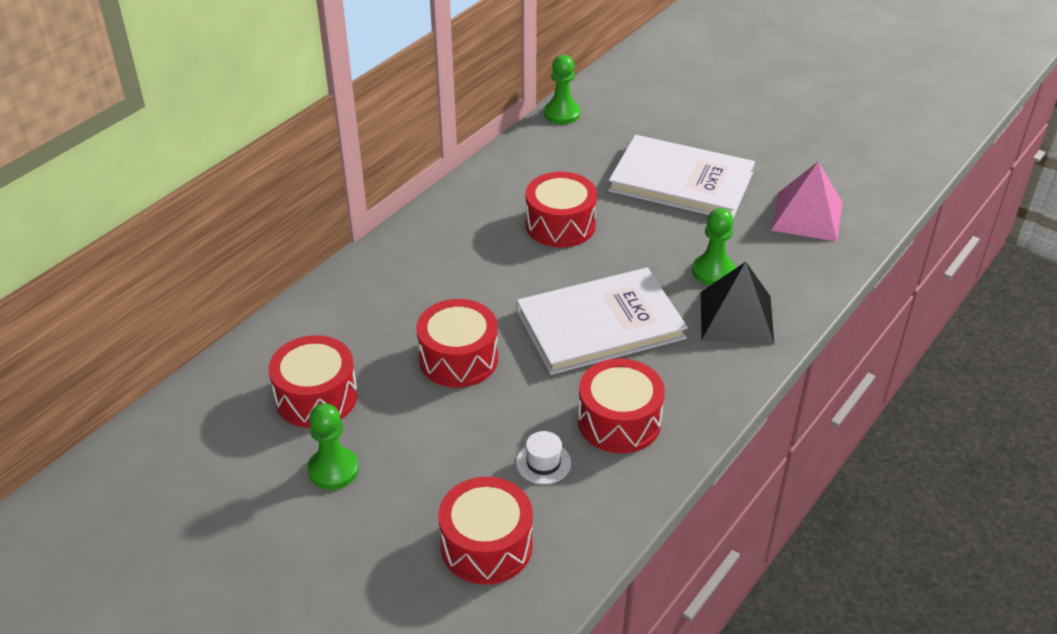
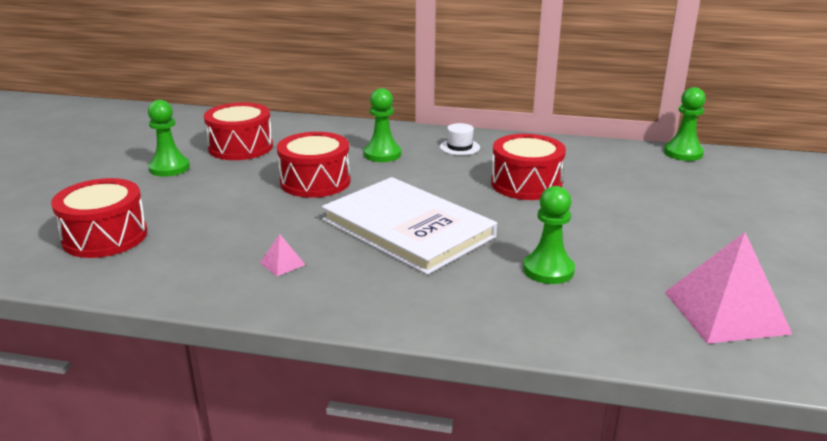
camera: 65 degrees right, 15 degrees down
white hat [516,431,571,484] -> white hat moved to [440,123,480,155]
red drum [578,358,665,454] -> pink pyramid [260,234,305,276]
white book [608,135,755,218] -> none
black pyramid [701,262,774,345] -> none
none -> green pawn [364,88,401,162]

